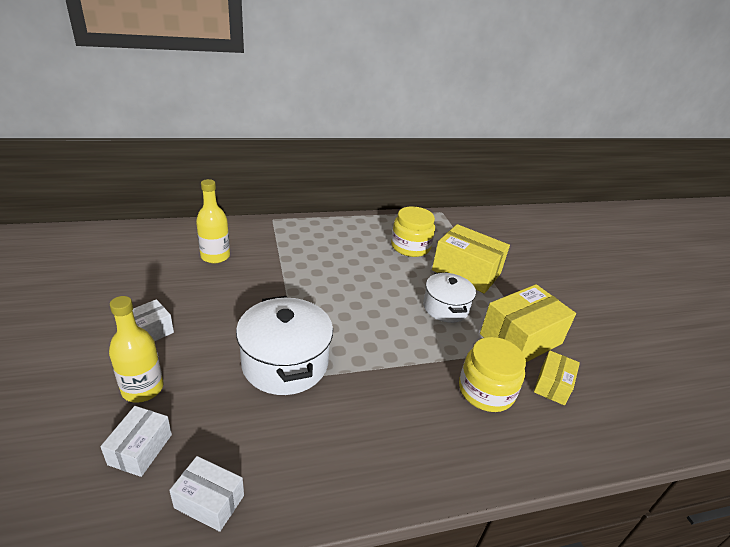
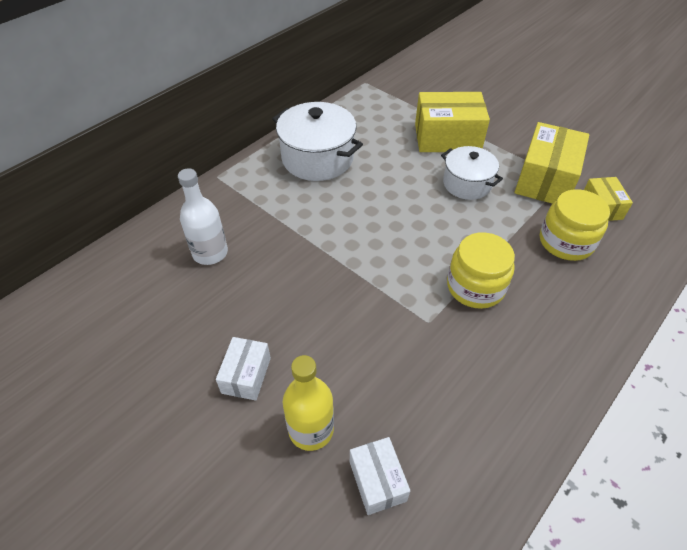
camera: 30 degrees left, 15 degrees up
white box [169,456,244,532] -> none
yellow bottle [196,179,230,263] -> white bottle [178,168,228,265]
white pot [236,296,333,395] -> white pot moved to [272,102,363,181]
yellow jar [391,206,435,257] -> yellow jar moved to [447,232,515,309]

